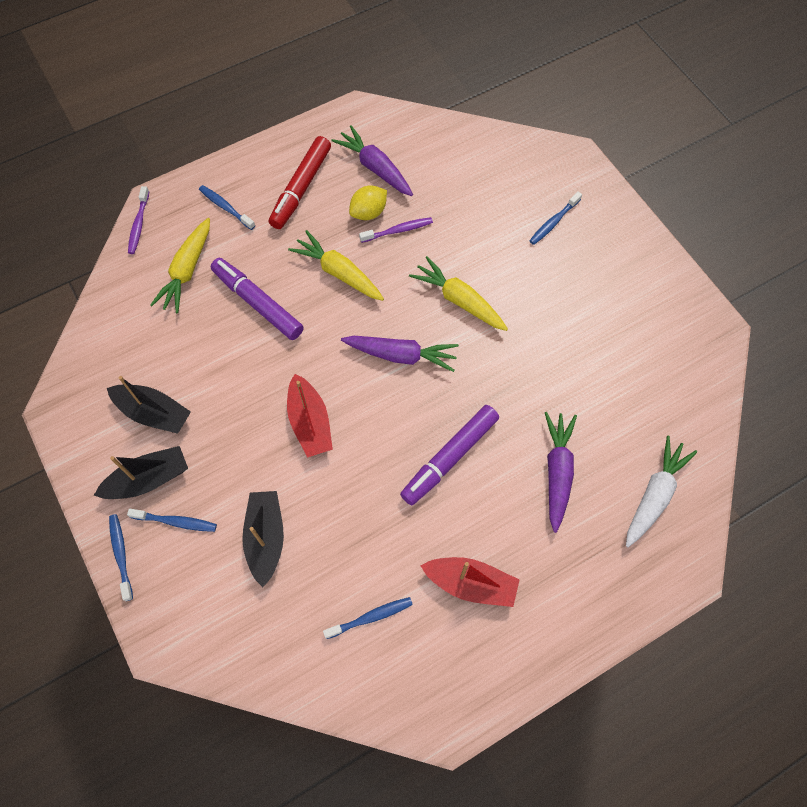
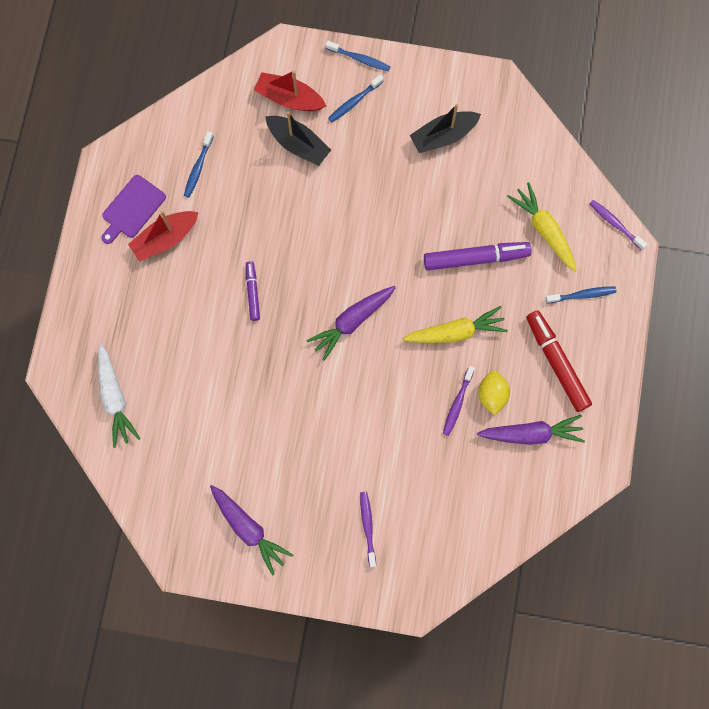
camera: 130 degrees right, 10 degrees up
black boat [94,446,188,499] -> none
red boat [287,374,333,458] -> red boat moved to [254,70,326,111]
purple marker [400,405,499,505] -> purple marker [246,261,260,321], size x0.56
yellow carrot [409,256,508,331] -> none
blue toothbrush [529,191,582,245] -> purple toothbrush [360,492,376,567]
purple carrot [545,412,577,533] -> purple carrot moved to [210,485,293,576]
none -> purple cutting board [102,175,166,244]

